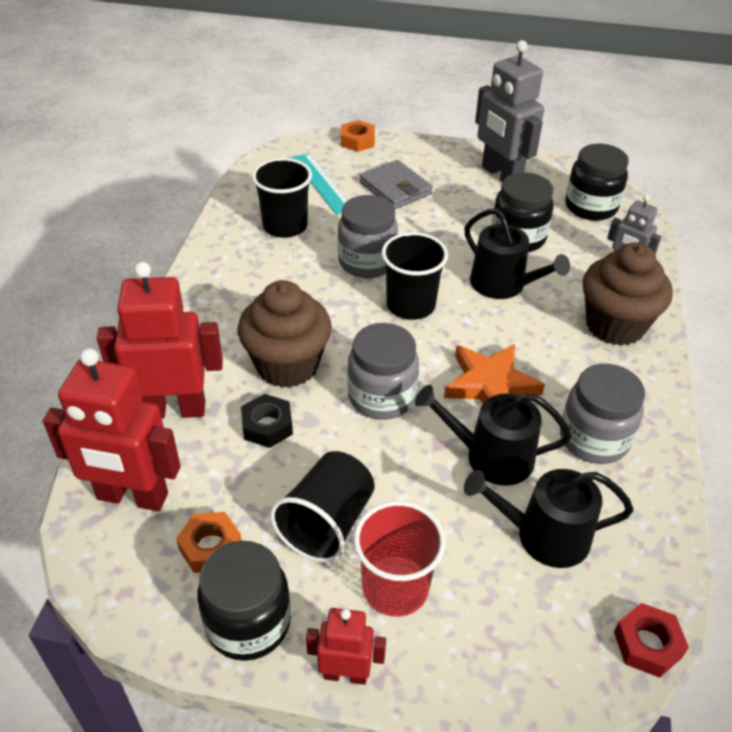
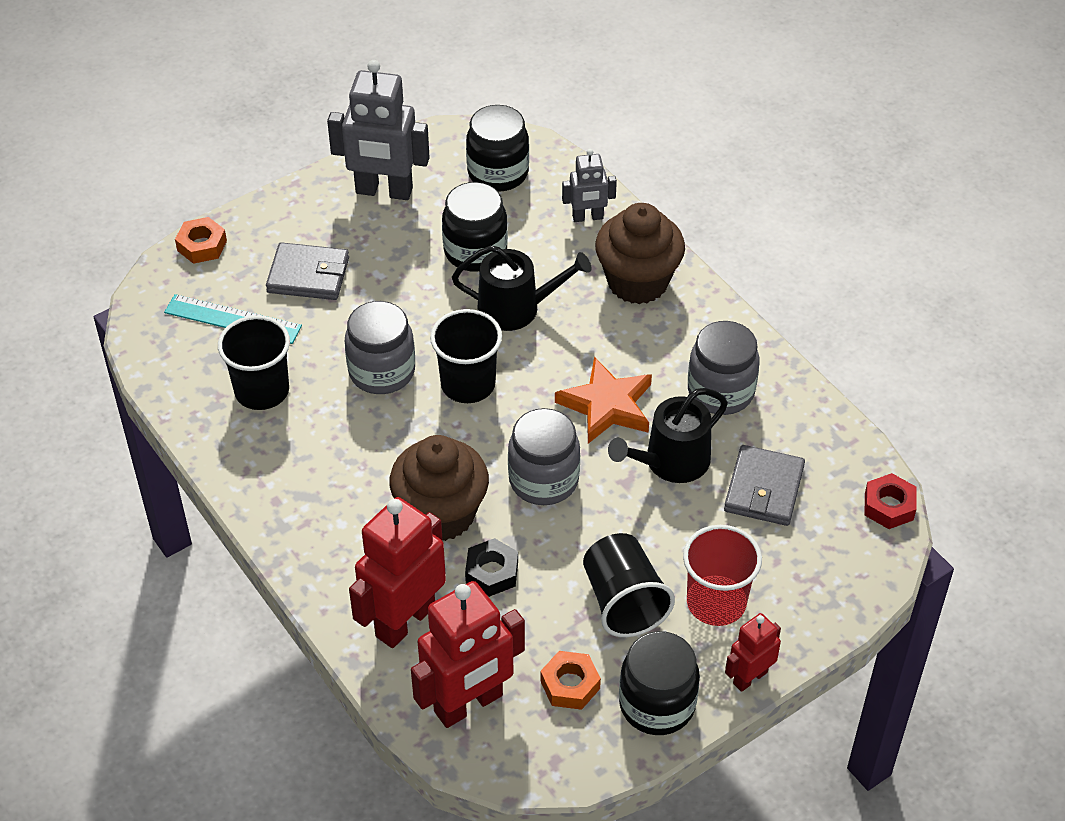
camera: 45 degrees left, 5 degrees up
black watering can [464,469,634,568] -> grey wallet [724,445,805,526]

